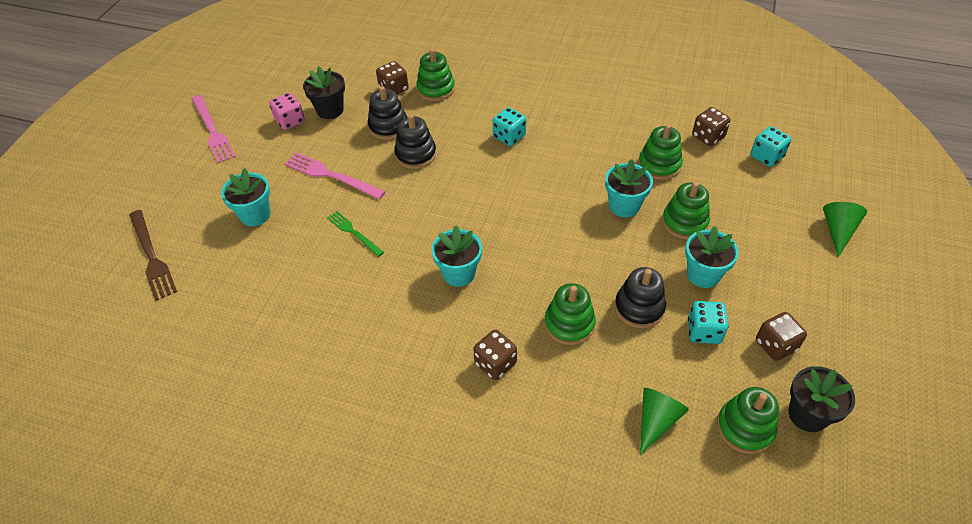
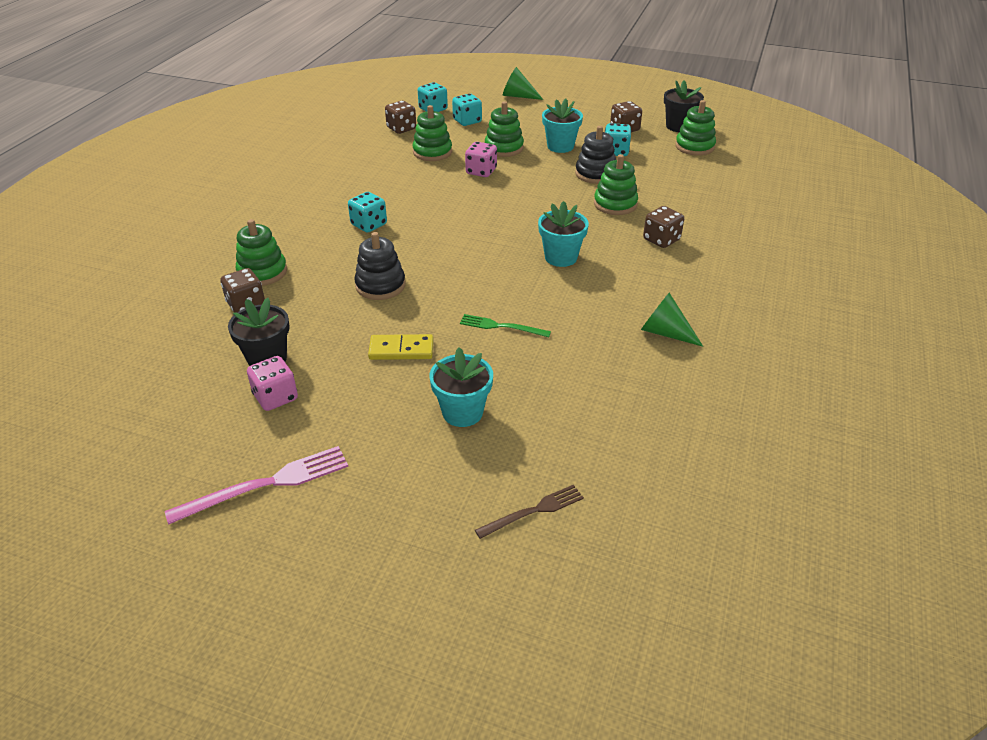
camera: 90 degrees left, 10 degrees down
brown fork [129,210,177,301] -> brown fork [475,485,584,539], size x0.63
pink fork [284,152,386,199] -> yellow domino [368,334,434,360]
green fork [327,211,384,257] -> green fork turned 60 degrees clockwise [460,314,551,337]
black stacking toy [367,86,407,140] -> none
turquoise flower pot [605,159,653,217] -> pink dice [465,142,497,177]
green cone [640,388,689,455] -> green cone moved to [641,293,703,347]
none -> turquoise dice [452,94,482,126]

